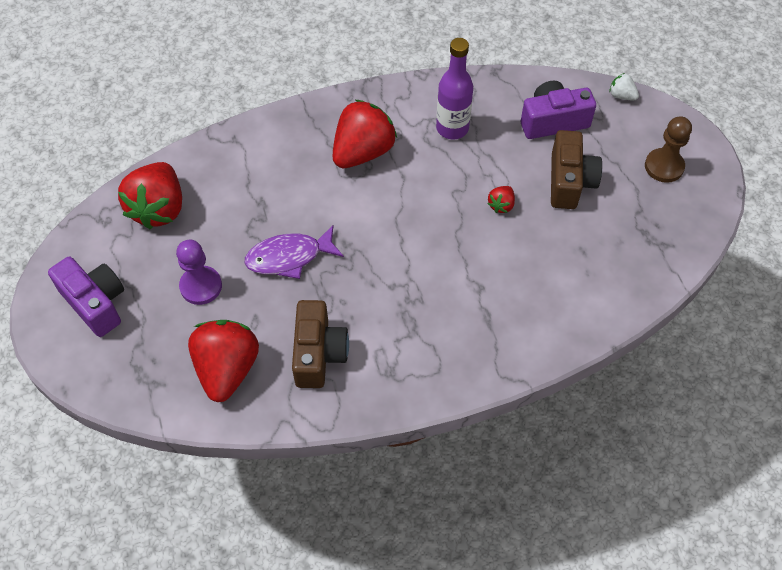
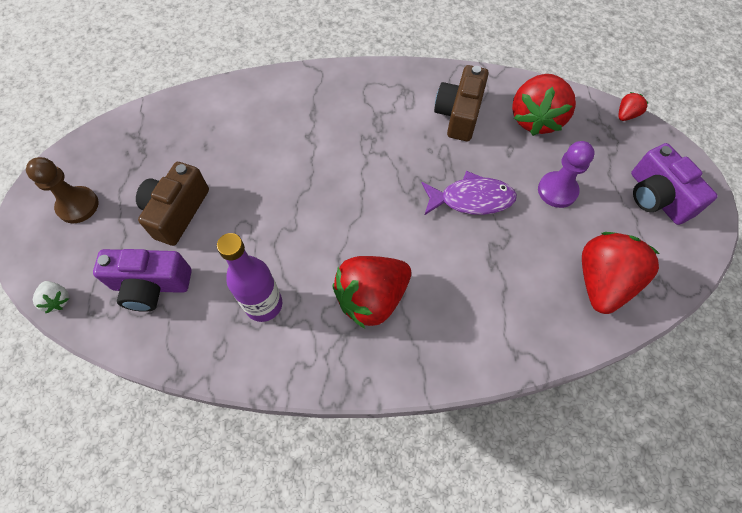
camera: 165 degrees left, 5 degrees up
red strawberry [488,186,515,213] -> red strawberry moved to [619,92,648,121]

